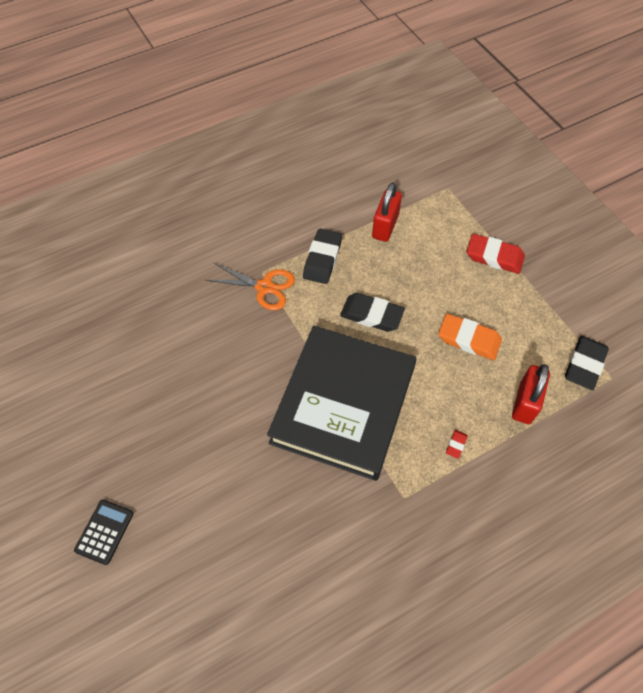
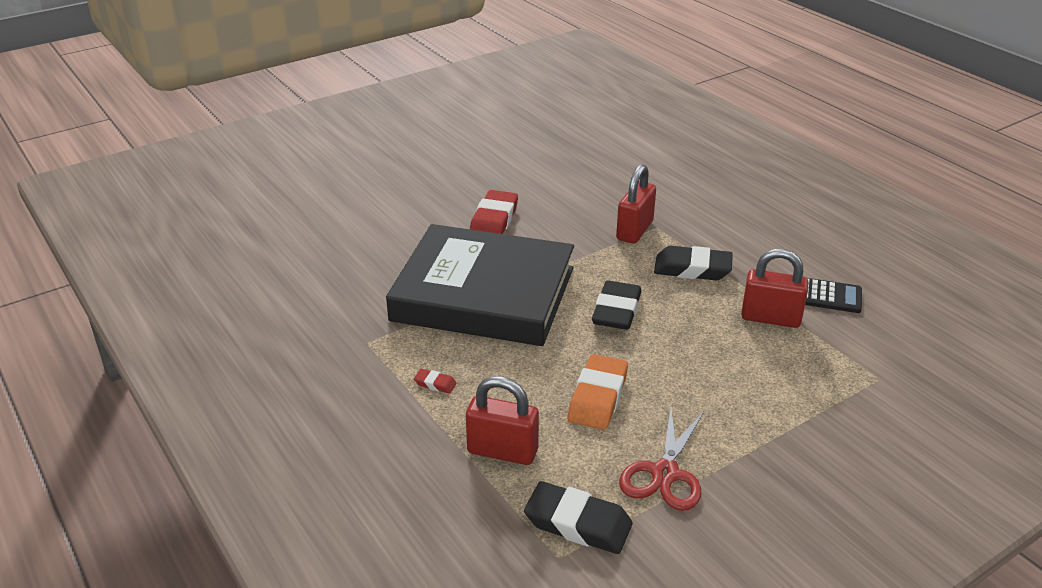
camera: 85 degrees right, 25 degrees down
black calculator [74,500,134,565] -> black calculator moved to [805,278,862,313]
orange scissors [206,263,295,310] -> red padlock [616,164,656,244]
red eraser [467,234,525,274] -> red eraser moved to [470,190,518,234]
none -> red scissors [619,408,704,511]

